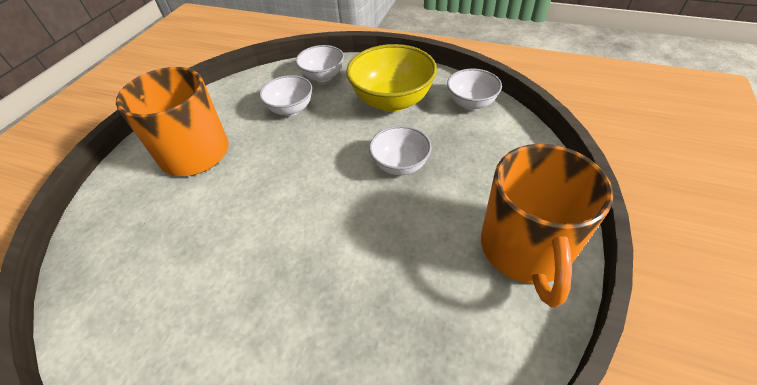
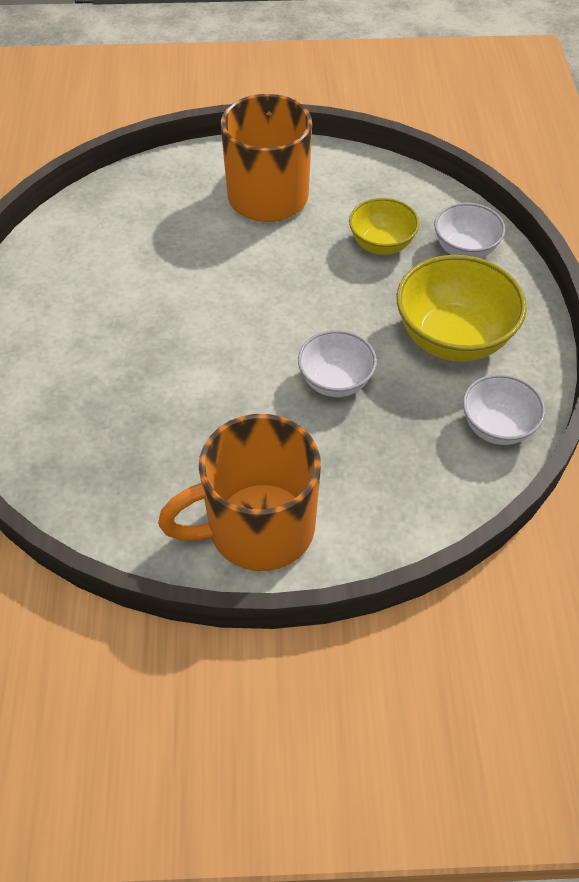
camera: 65 degrees right, 5 degrees up
white bowl [259,75,312,116] -> yellow bowl [349,198,419,255]

